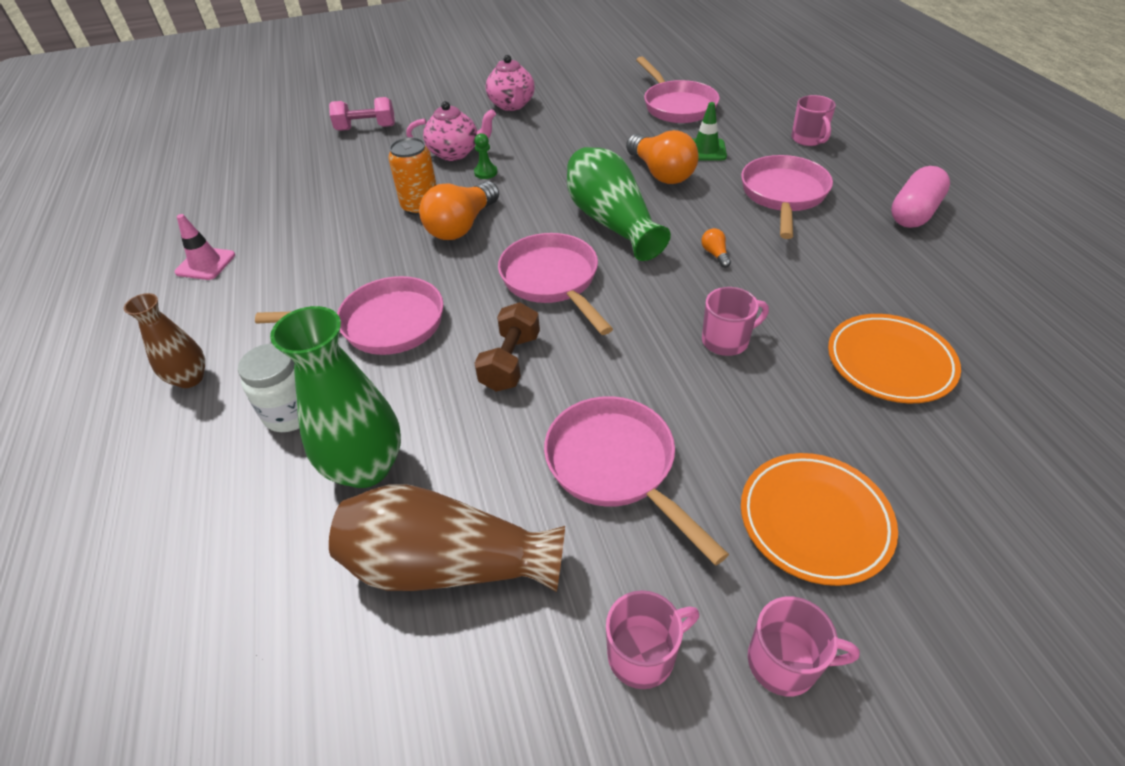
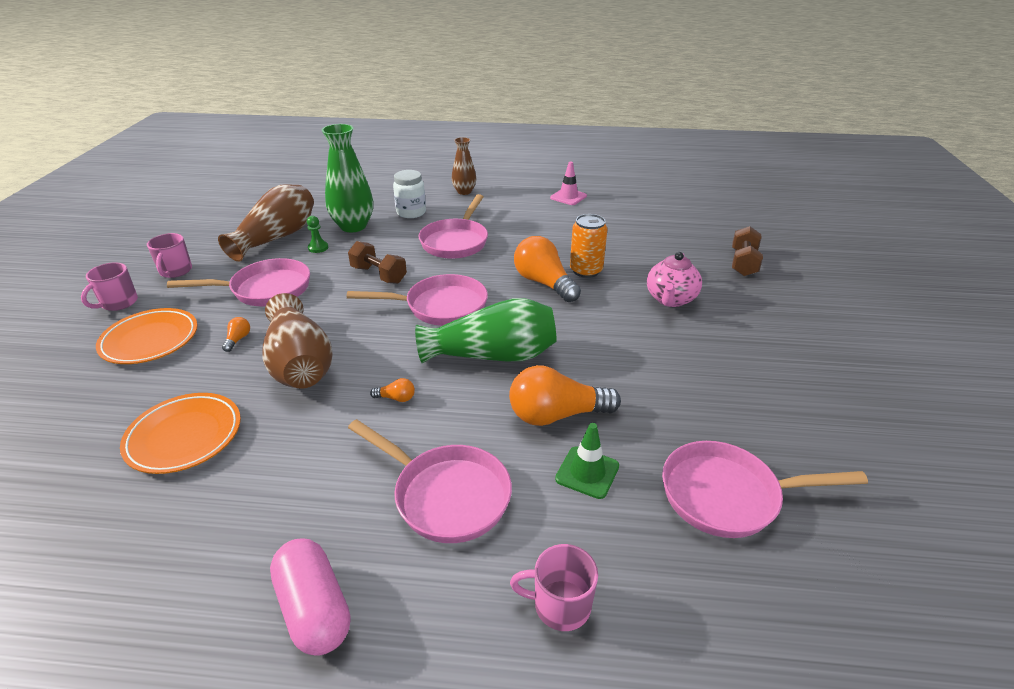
camera: 110 degrees right, 10 degrees down
pink dumbbell [329,97,395,131] -> brown dumbbell [732,226,763,276]
green pawn [474,133,497,179] -> green pawn moved to [307,216,328,253]
pink teapot [486,55,535,111] -> none
pink mug [702,287,769,356] -> brown vase [262,293,332,389]
none -> orange light bulb [222,317,250,352]

